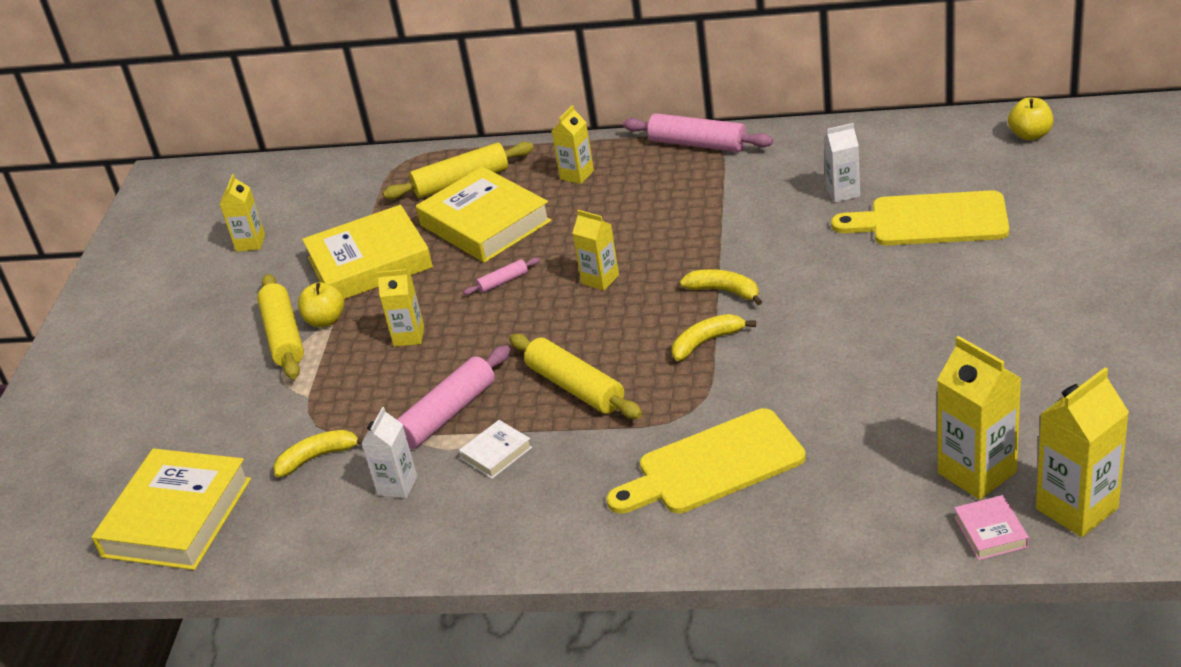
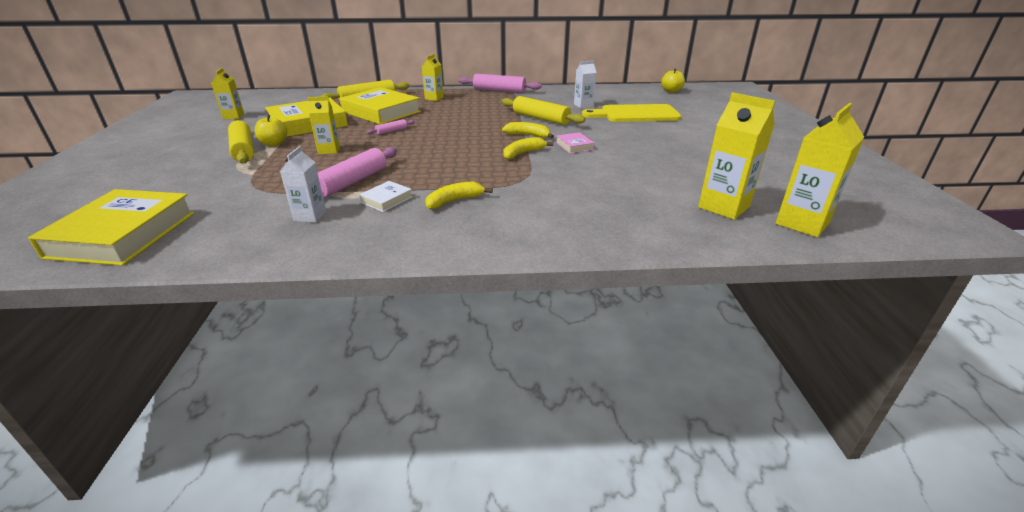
camera: 15 degrees left, 5 degrees down
yellow banana [274,430,364,477] -> yellow banana moved to [425,182,493,209]
yellow rolling pin [509,334,642,419] -> yellow rolling pin moved to [502,96,585,125]
yellow carton [573,210,619,290] -> none
yellow cutting board [606,408,806,514] -> none
pink book [954,495,1029,560] -> pink book moved to [556,132,595,154]

